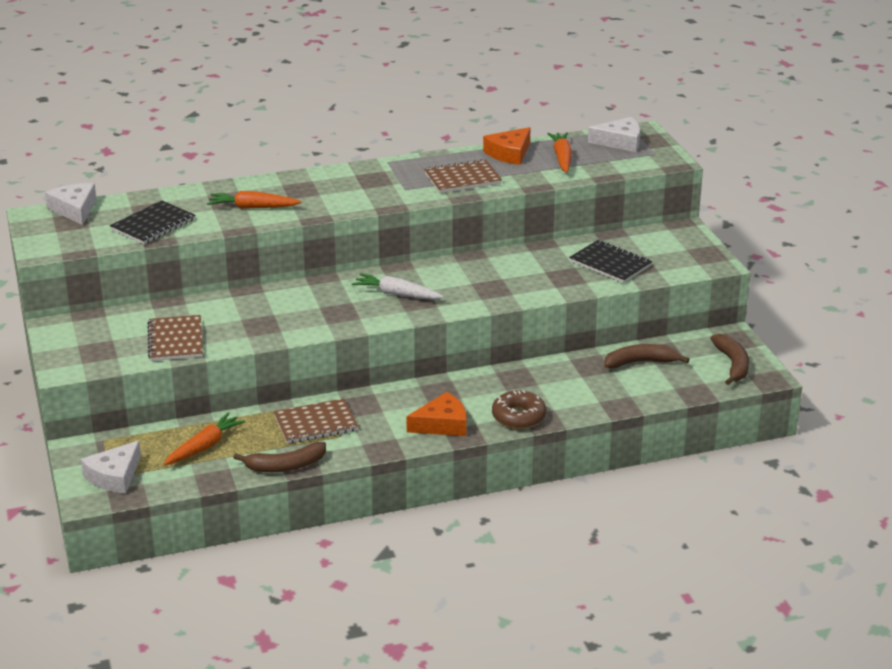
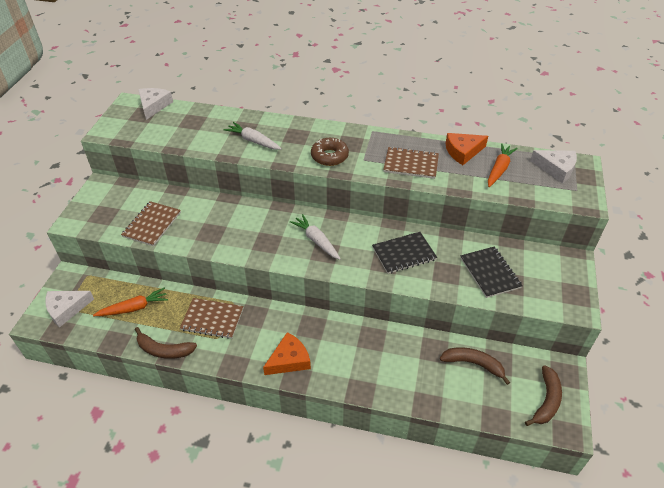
camera: 30 degrees right, 15 degrees up
black notebook [110,200,195,244] -> black notebook moved to [372,232,437,274]
orange carrot [207,191,302,209] -> white carrot [224,122,282,150]
orange cheese [406,392,466,436] -> orange cheese turned 45 degrees counterclockwise [263,332,311,375]
brown donut [492,390,546,429] -> brown donut moved to [311,138,349,166]

